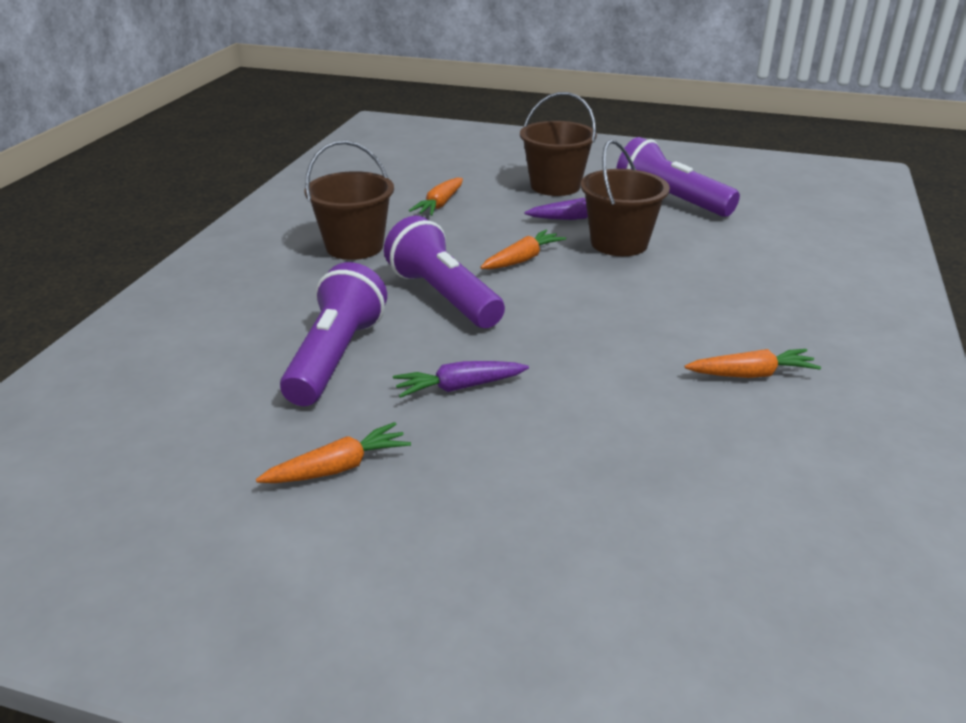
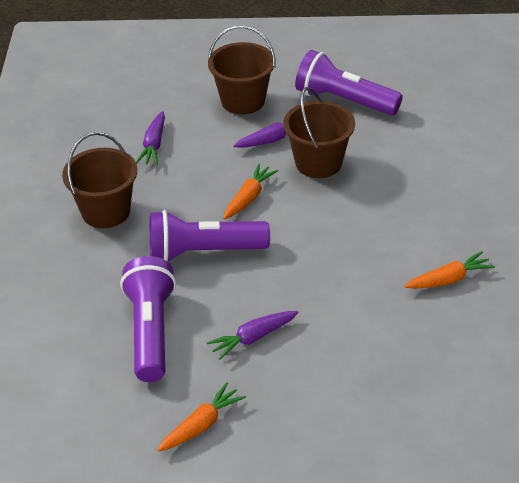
camera: 15 degrees left, 10 degrees up
purple flashlight [384,216,505,328] -> purple flashlight turned 45 degrees counterclockwise [150,210,270,262]
orange carrot [409,178,463,216] -> purple carrot [136,111,165,165]

